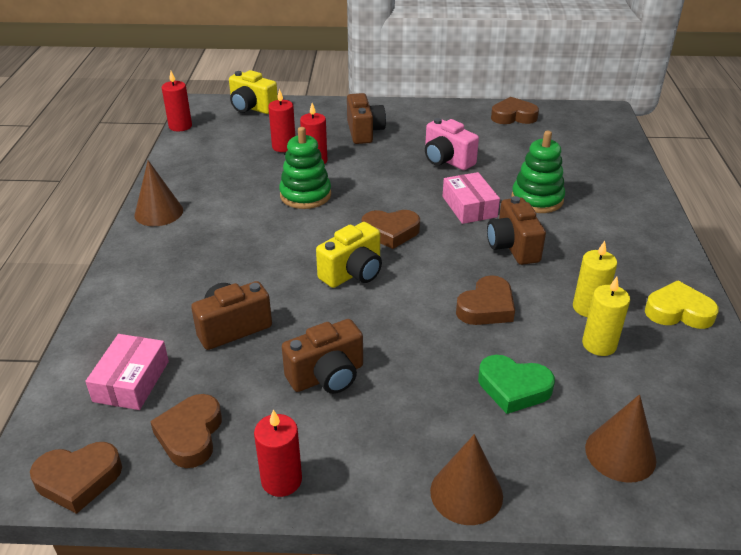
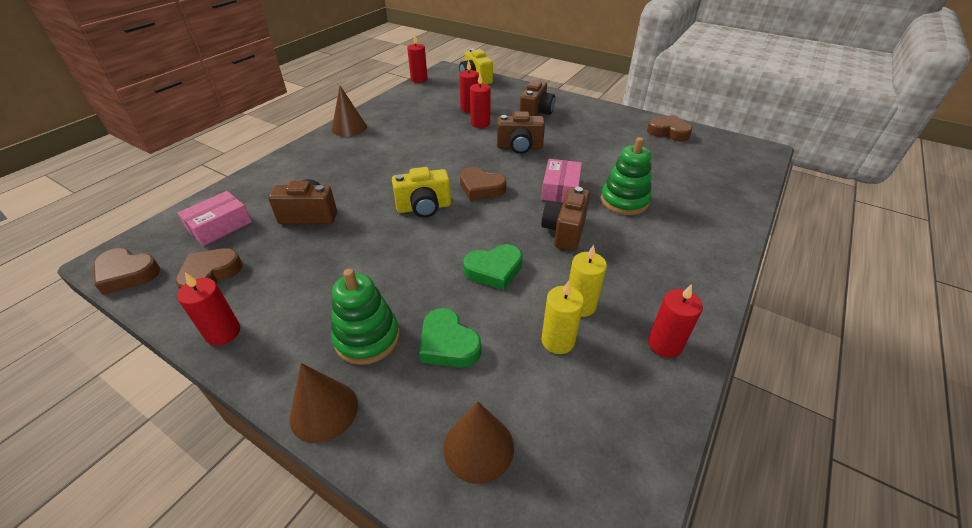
camera: 30 degrees right, 5 degrees up
green stacking toy [279,127,331,209] -> green stacking toy moved to [331,269,400,365]
brown camera [282,319,363,394] -> brown camera moved to [497,111,545,154]
pink camera [425,118,479,170] -> none
brown heart [456,275,515,325] -> green heart [463,244,523,290]
yellow heart [645,280,719,329] -> red candle [648,284,703,358]

